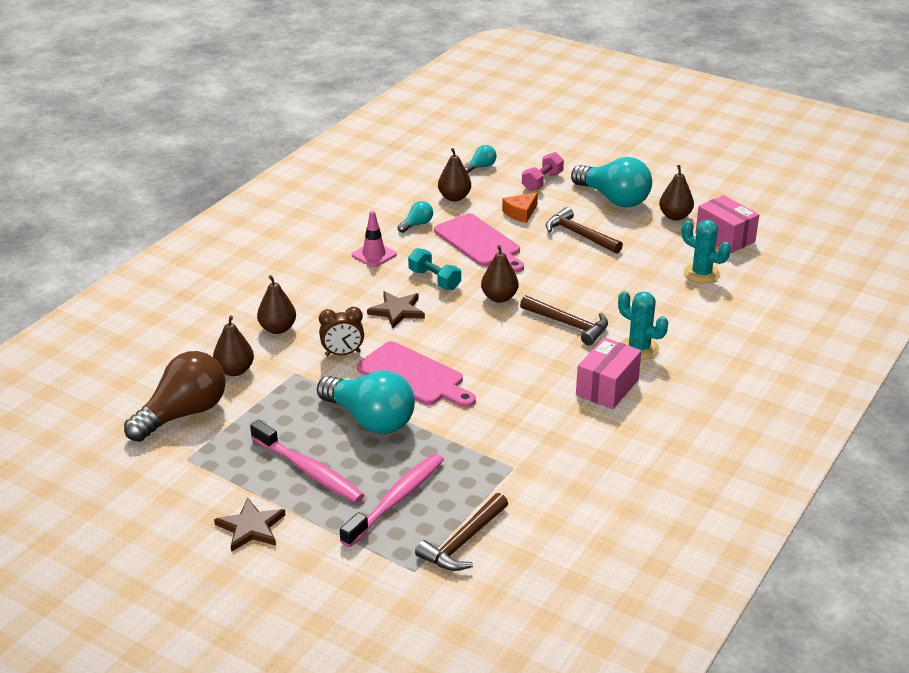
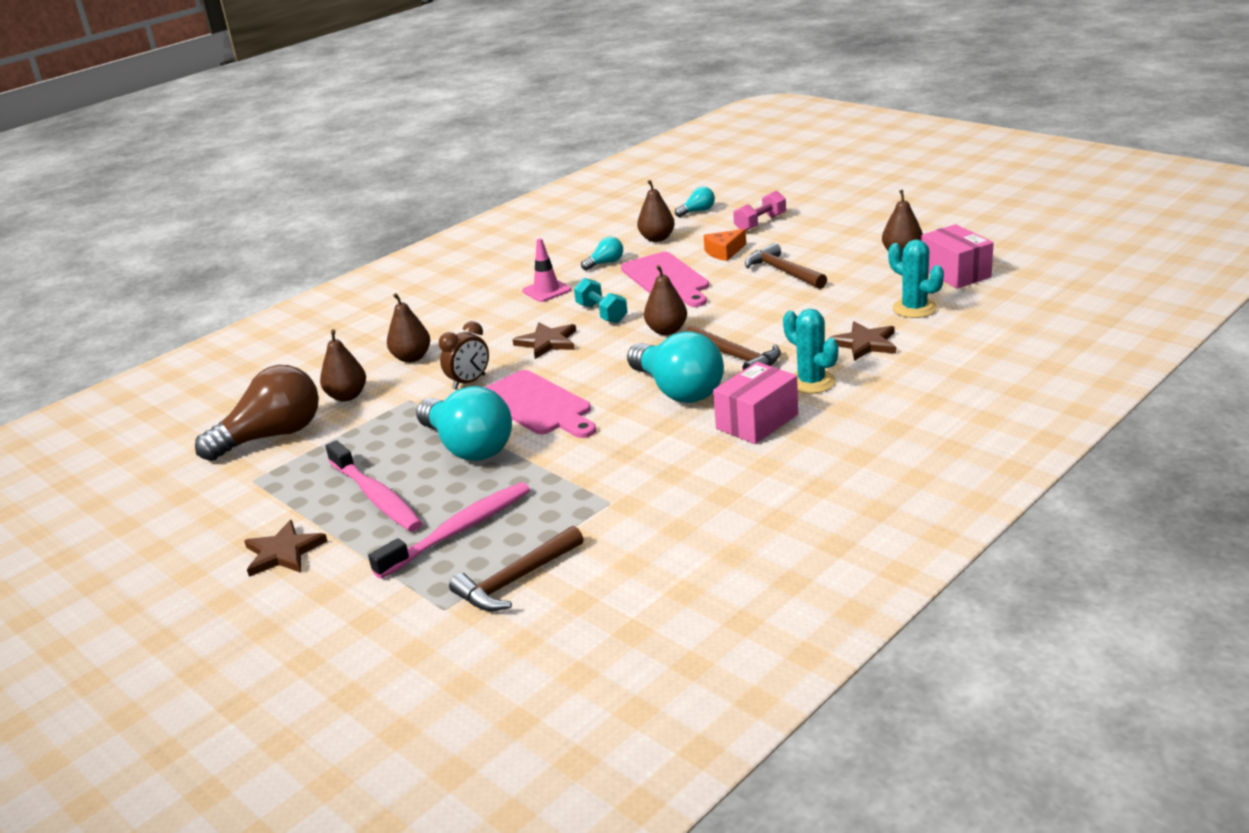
camera: 15 degrees right, 5 degrees down
brown clock [319,307,364,356] -> brown clock turned 45 degrees counterclockwise [439,321,489,389]
turquoise light bulb [571,157,652,207] -> turquoise light bulb moved to [627,331,724,403]
none -> brown star [828,321,896,361]

